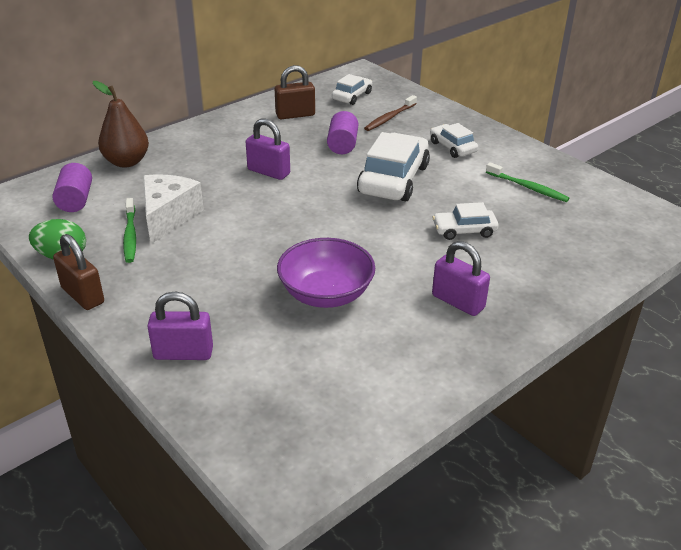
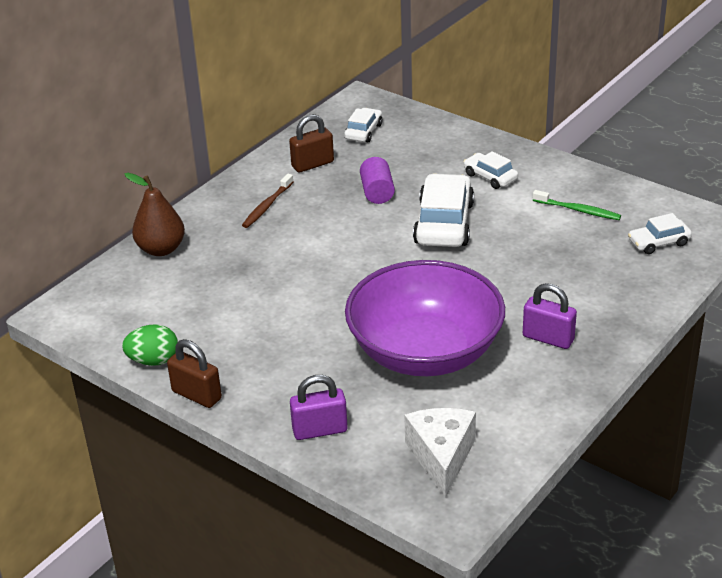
camera: 10 degrees left, 0 degrees up
purple cylinder [52,163,92,212] -> none
green toothbrush [123,198,136,263] -> none
white cheese [143,174,204,244] -> white cheese moved to [404,408,476,499]
purple padlock [246,118,290,180] -> none
purple bowl [277,238,375,308] -> purple bowl [345,260,505,376], size x1.71
brown toothbrush [364,95,417,131] -> brown toothbrush moved to [242,174,293,228]
white car [432,202,498,240] -> white car moved to [628,213,692,254]

